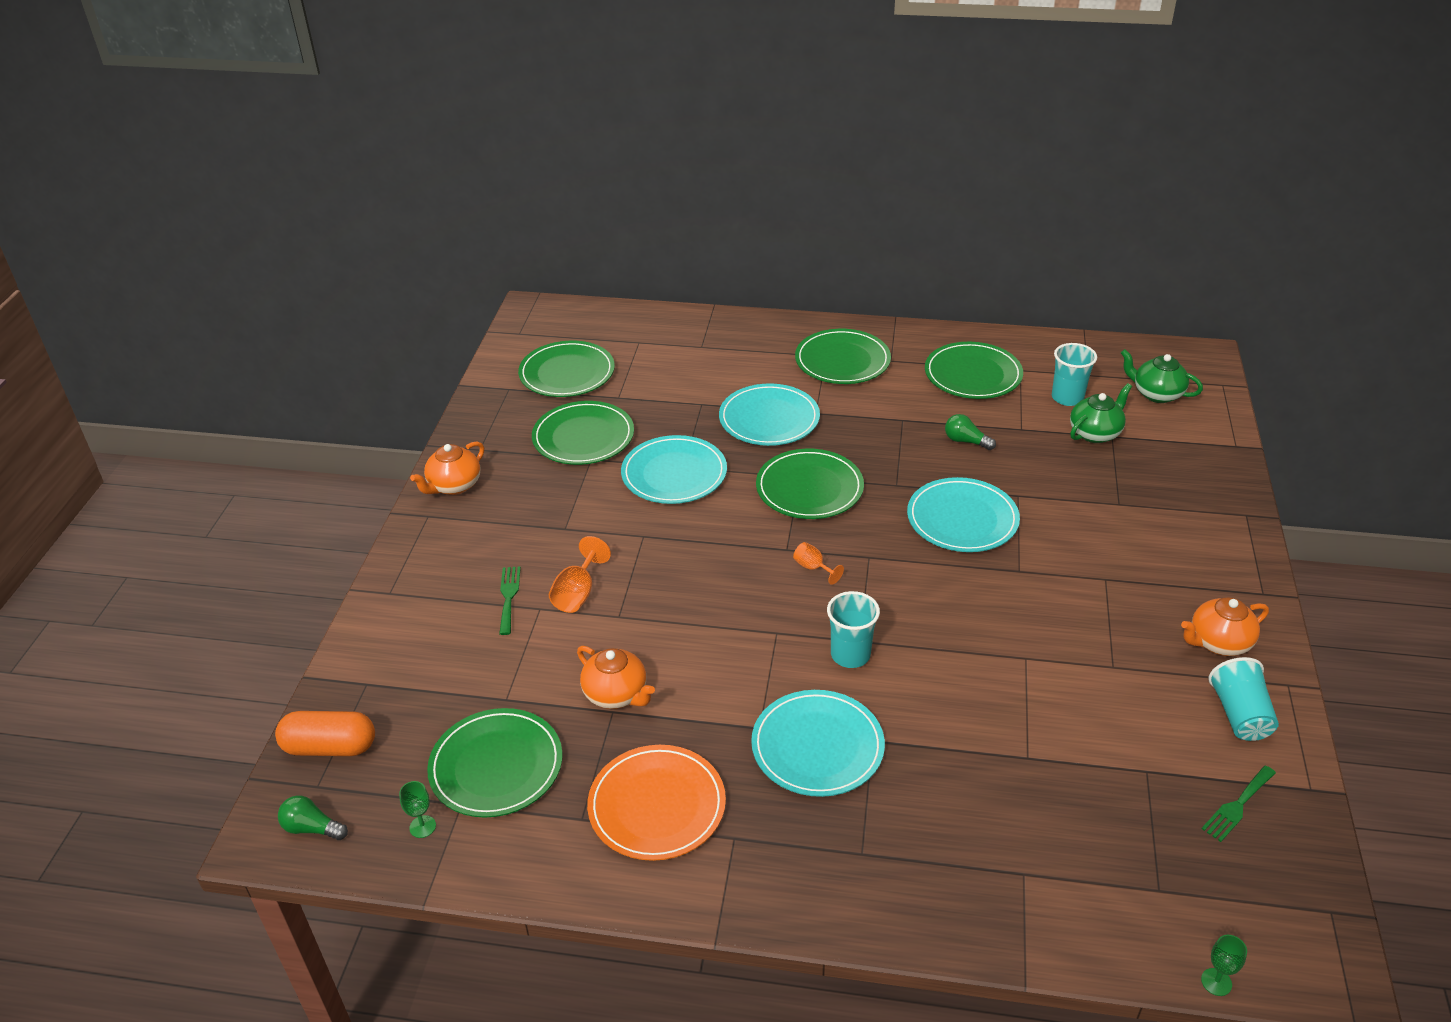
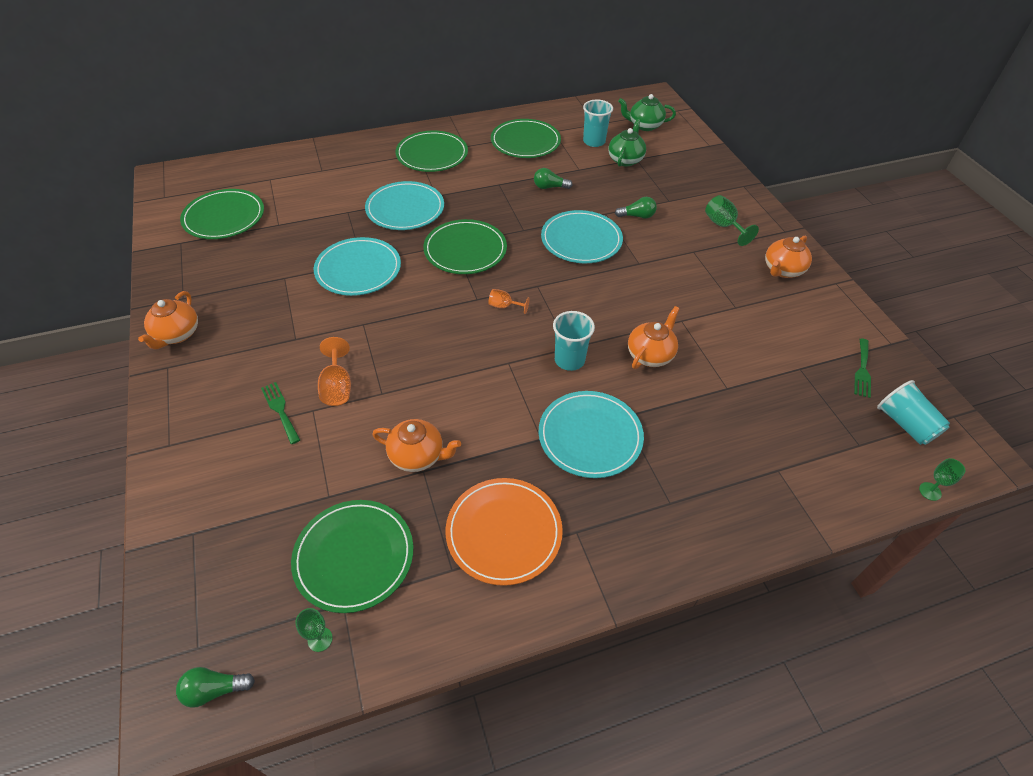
camera: 30 degrees left, 10 degrees up
orange capsule [275,711,375,756] -> none
green plate [532,401,634,465] -> none
turquoise cup [1208,657,1279,741] -> turquoise cup moved to [877,380,950,445]
none -> green light bulb [615,197,657,219]
none -> orange teapot [628,306,680,369]
none -> green goblet [705,195,759,246]

